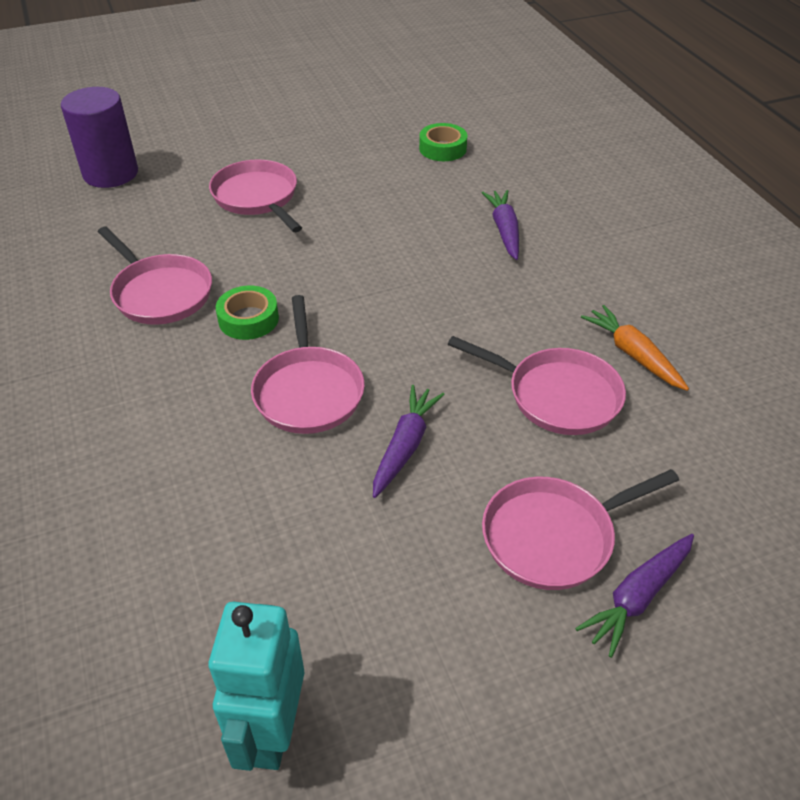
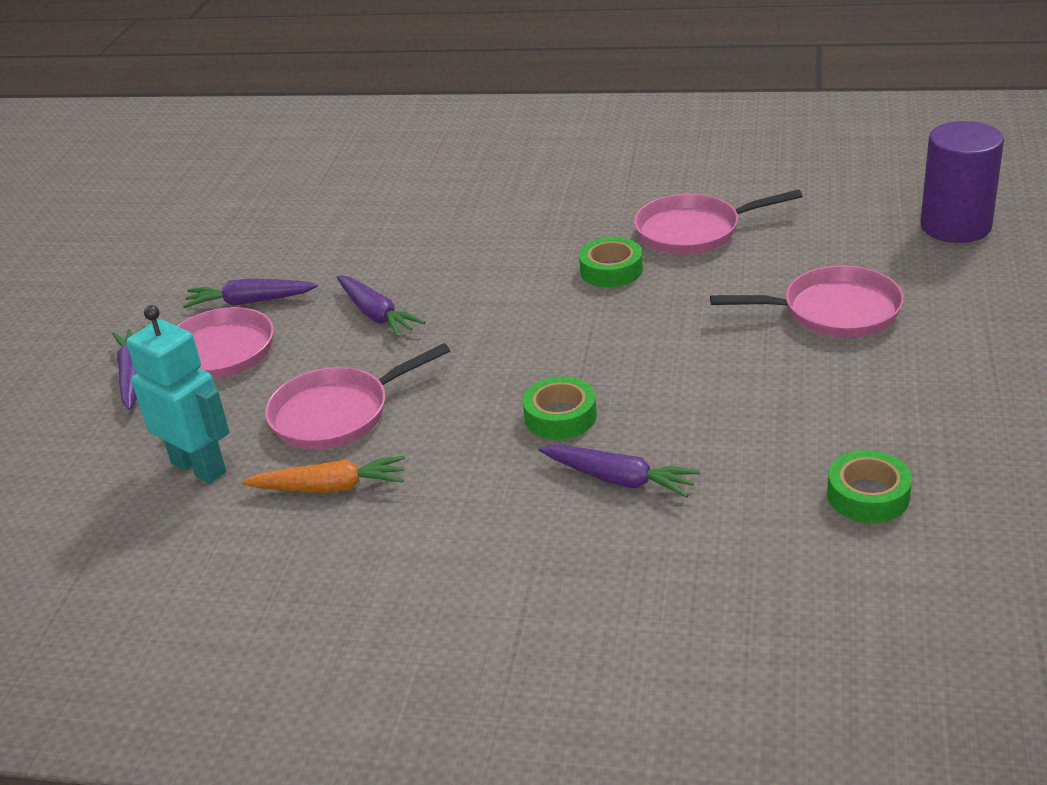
camera: 125 degrees right, 10 degrees down
turquoise robot [209,602,304,771] -> turquoise robot moved to [126,305,230,484]
pink pan [251,295,365,434] -> none
none -> purple carrot [183,278,318,308]
none -> green tape [523,377,597,439]

